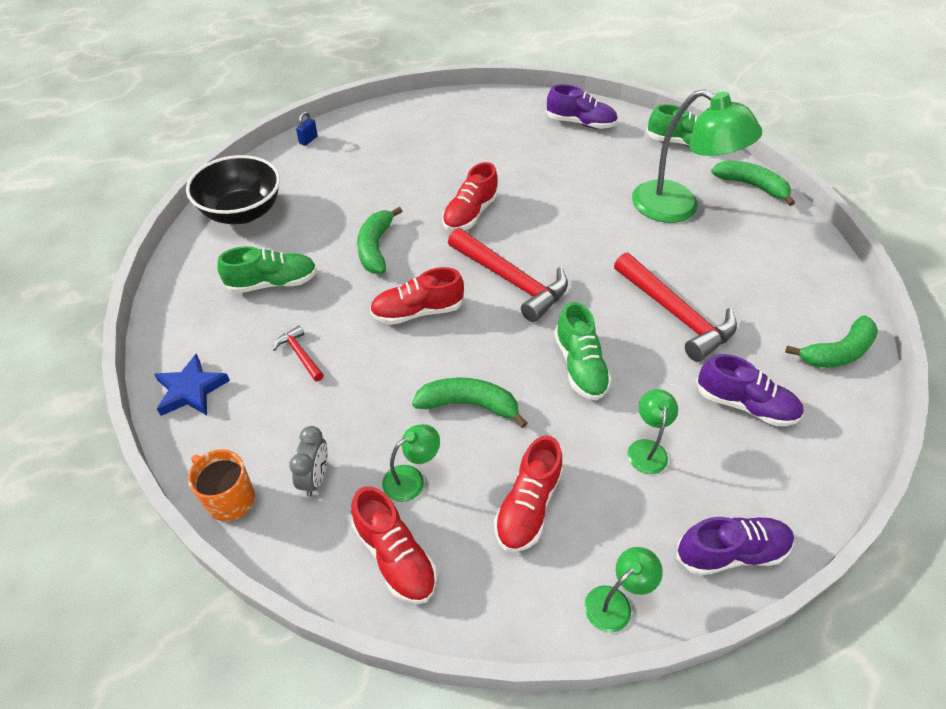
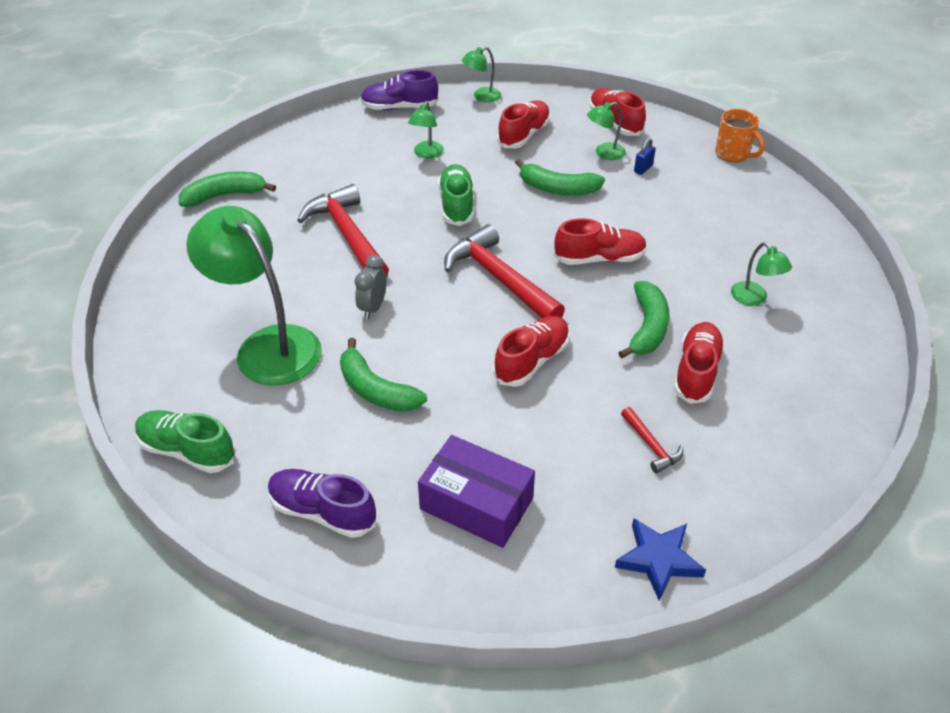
camera: 170 degrees left, 5 degrees down
blue star [154,353,230,416] -> blue star moved to [615,518,706,601]
black bowl [186,155,280,224] -> none
green shoe [217,246,317,293] -> green lamp [731,242,792,306]
red hammer [273,326,324,381] -> red hammer moved to [621,407,683,473]
grey clock [289,426,328,496] -> grey clock moved to [355,255,387,319]
blue padlock [296,112,318,146] -> blue padlock moved to [634,138,656,175]
purple shoe [696,354,804,426] -> none
green banana [711,161,795,206] -> green banana moved to [340,338,427,412]
none -> purple box [418,435,535,548]
none -> red shoe [674,322,725,404]

